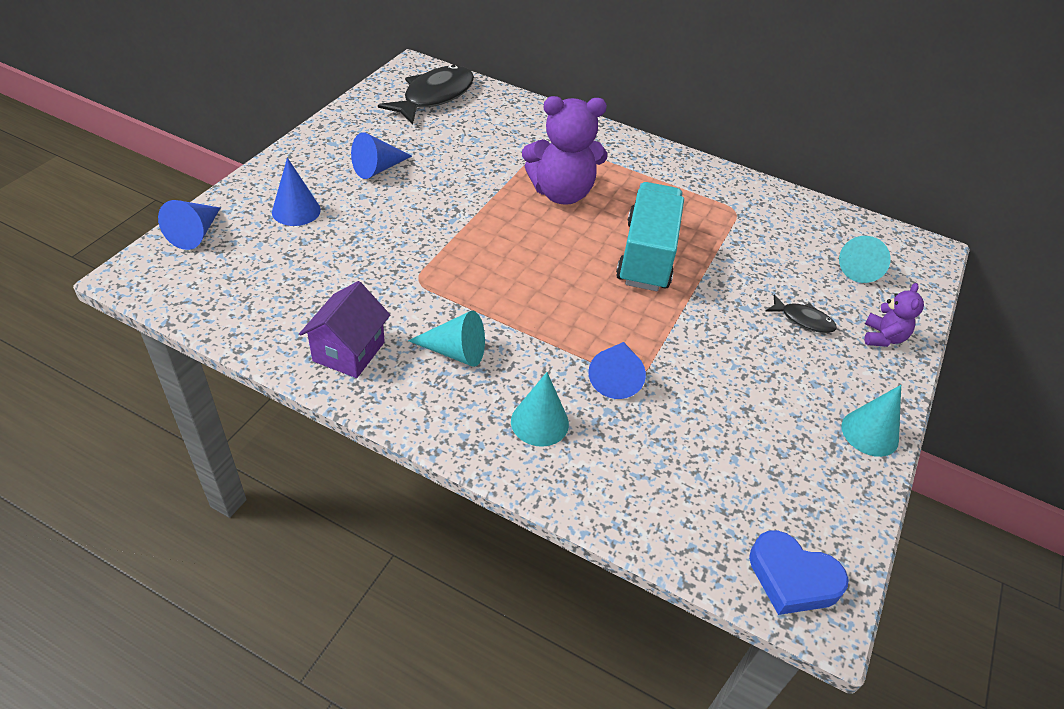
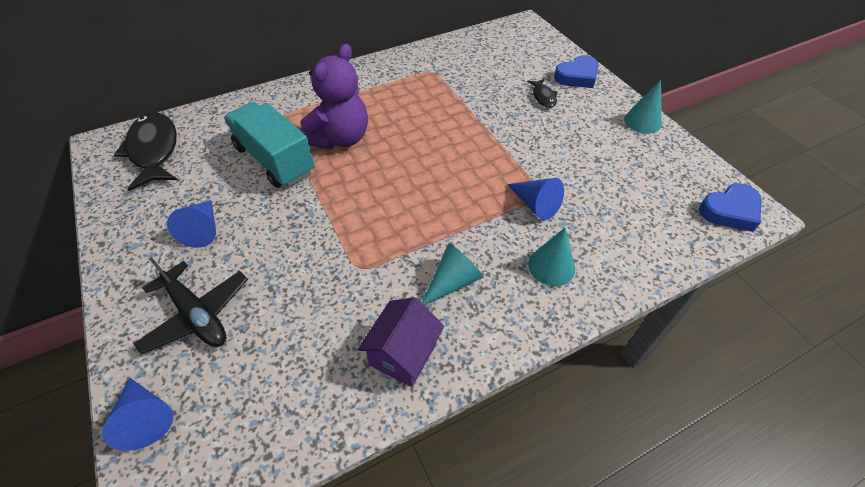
camera: 50 degrees left, 5 degrees up
blue cone [272,158,321,226] -> black plane [134,257,248,354]
purple house [299,281,390,378] -> purple house turned 60 degrees clockwise [358,297,444,387]
turquoise truck [616,182,684,291] -> turquoise truck moved to [224,102,315,188]
black fish [765,295,837,333] -> black fish turned 105 degrees clockwise [527,79,558,108]
turquoise cone [839,236,891,283] -> none
purple teddy bear [865,283,924,347] -> blue heart [554,55,599,88]

